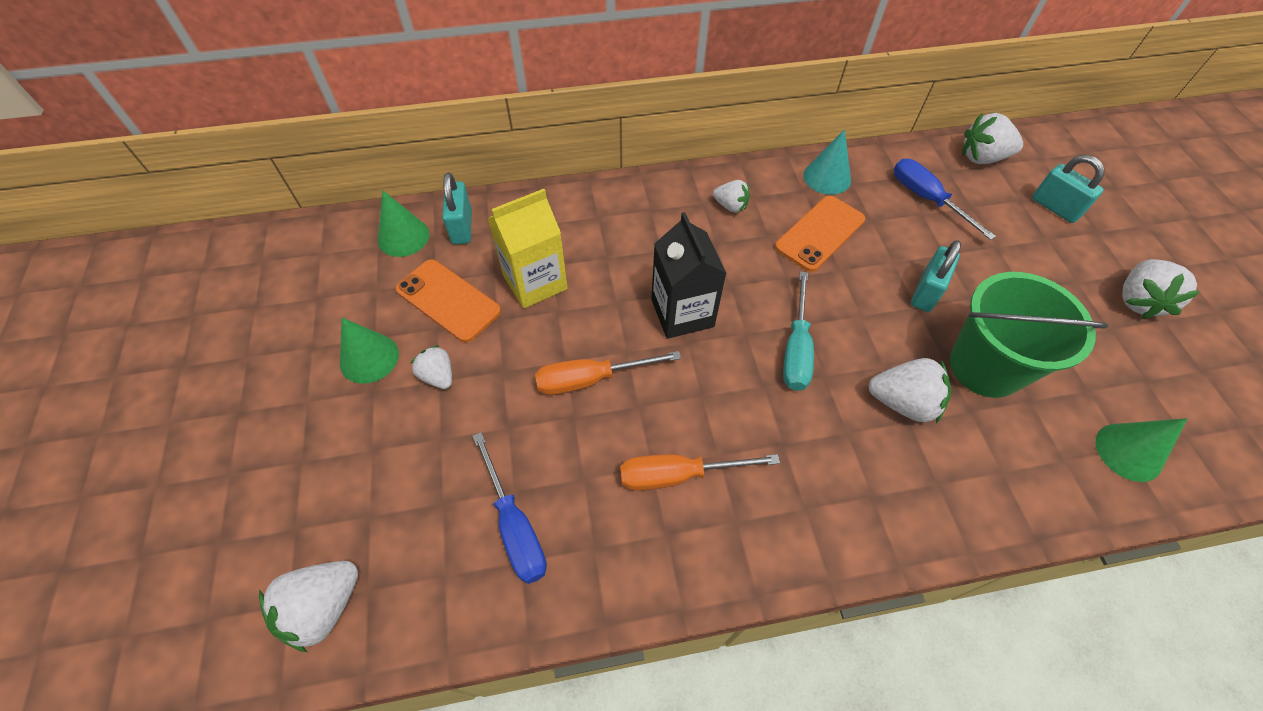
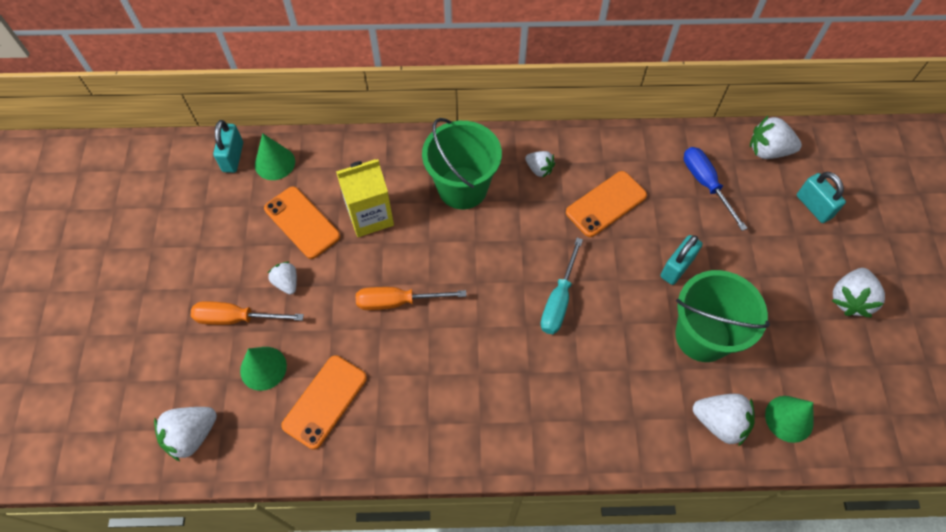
camera: 10 degrees right, 5 degrees up
green cone [340,318,399,384] -> green cone moved to [240,347,287,391]
turquoise padlock [442,173,472,244] -> turquoise padlock moved to [213,120,243,173]
blue screwdriver [472,432,547,584] -> orange phone [281,355,367,450]
orange screwdriver [620,454,780,491] -> orange screwdriver moved to [191,301,304,325]
black carton [651,212,727,339] -> none
turquoise cone [803,129,851,195] -> none
white strawberry [868,358,952,423] -> white strawberry moved to [693,394,755,446]
none -> green bucket [422,118,502,209]

